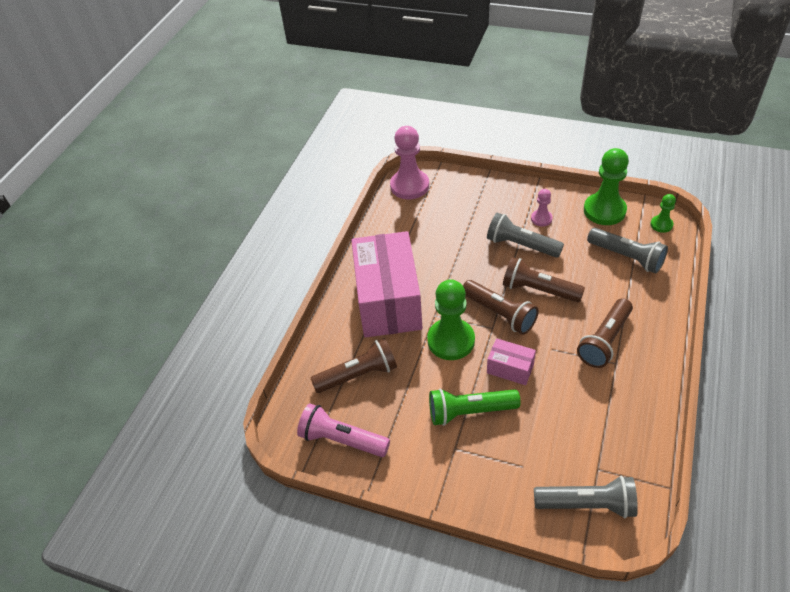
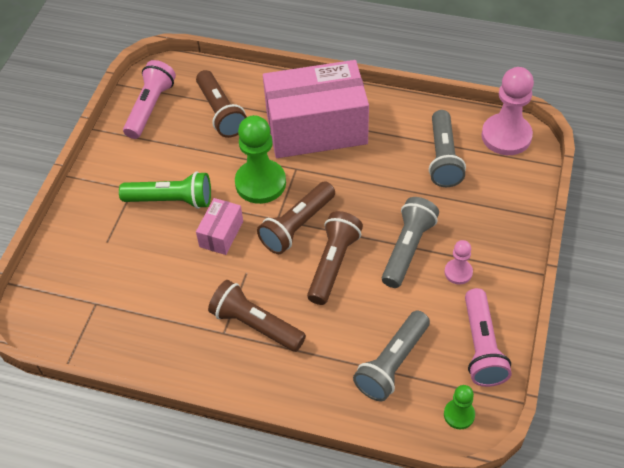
camera: 85 degrees right, 5 degrees up
green flashlight [429,388,521,426] -> green flashlight turned 105 degrees clockwise [119,171,211,209]
grey flashlight [534,476,638,518] -> grey flashlight moved to [429,110,466,187]
green pawn [584,148,629,225] -> pink flashlight [465,288,511,387]

